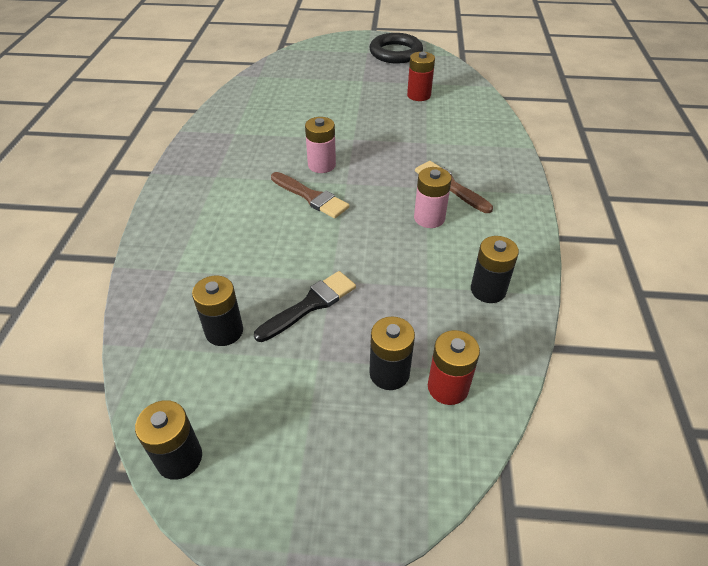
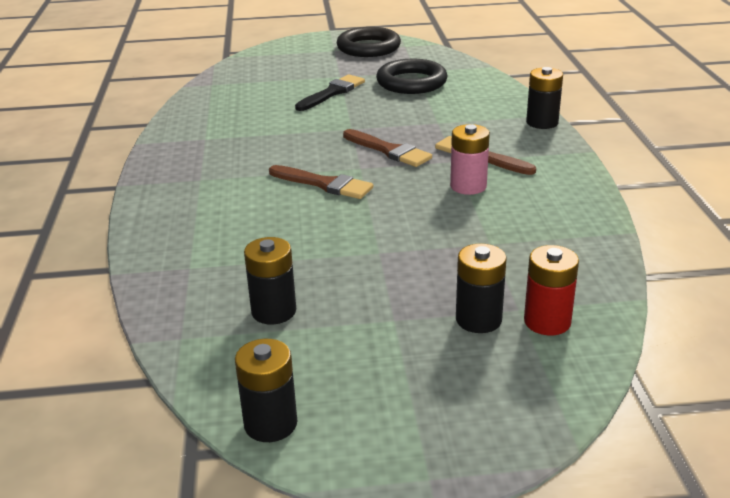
camera: 10 degrees left, 15 degrees down
black brush [254,271,356,342] -> black brush moved to [295,75,365,111]
pink battery [305,117,336,173] -> none
red battery [407,52,435,101] -> black ring [376,59,448,94]
black battery [471,236,519,303] -> black battery moved to [526,67,563,129]
none -> brown brush [343,129,432,167]

